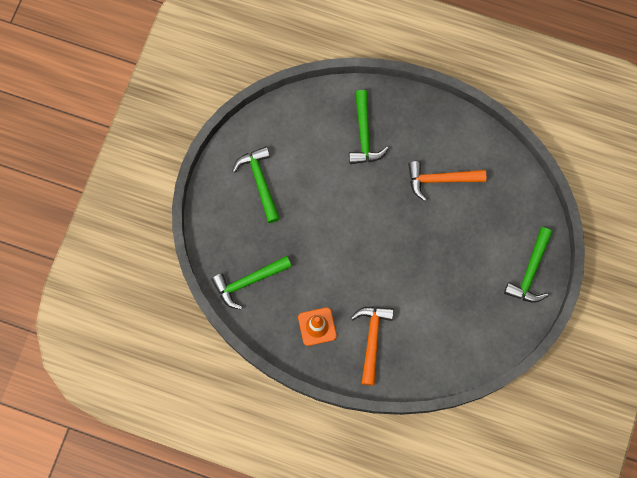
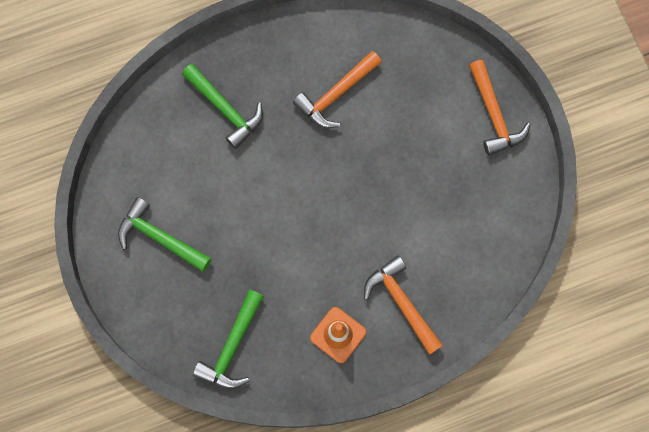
camera: 40 degrees left, 0 degrees up
green hammer [504,227,552,303] -> orange hammer [469,60,531,155]

